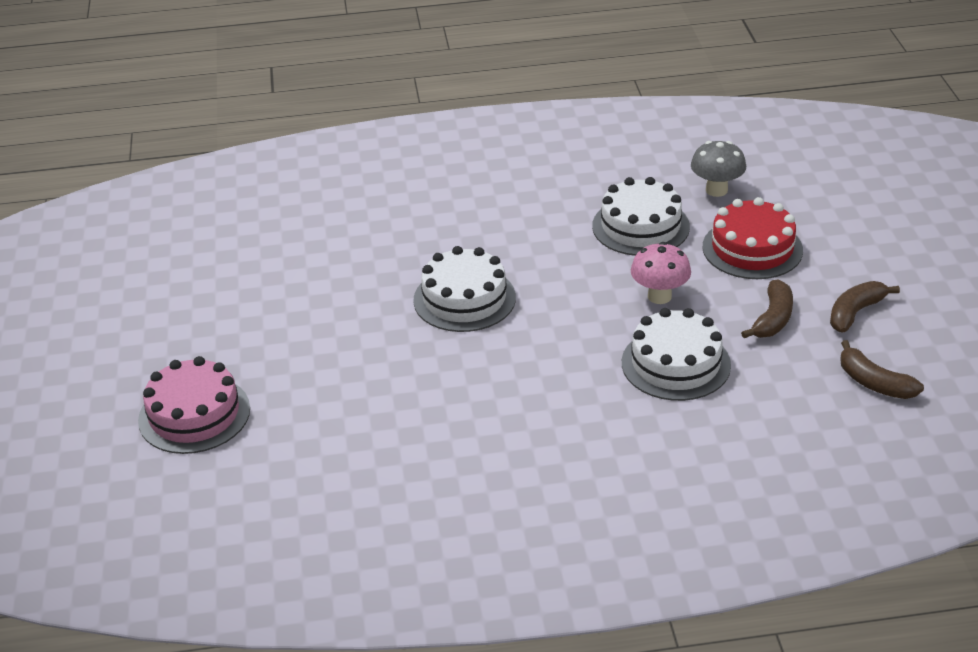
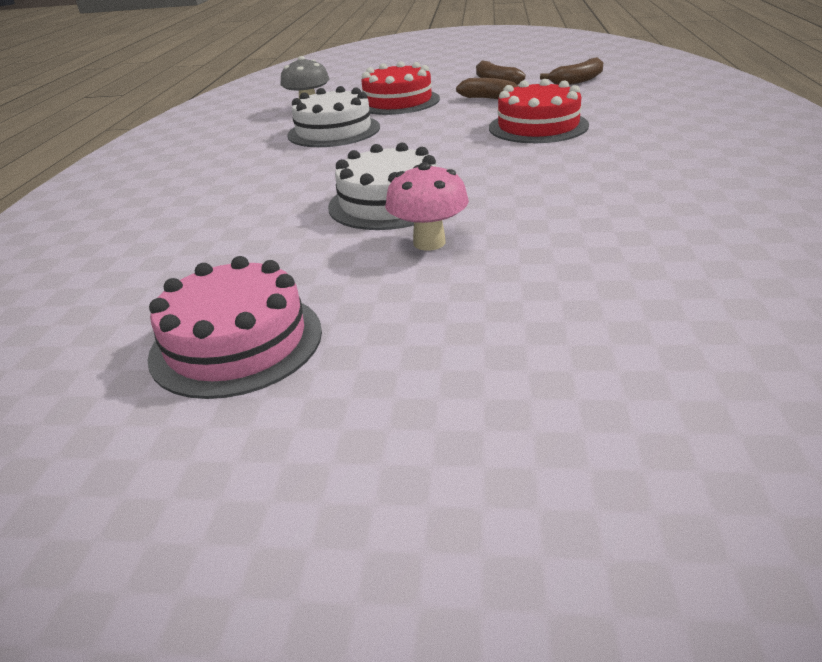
camera: 75 degrees left, 5 degrees down
pink cake [138,356,250,454] -> pink cake moved to [147,256,322,399]
white cake [622,308,731,401] -> red cake [489,79,589,143]
pink mushroom [631,242,691,304] -> pink mushroom moved to [385,162,469,251]

